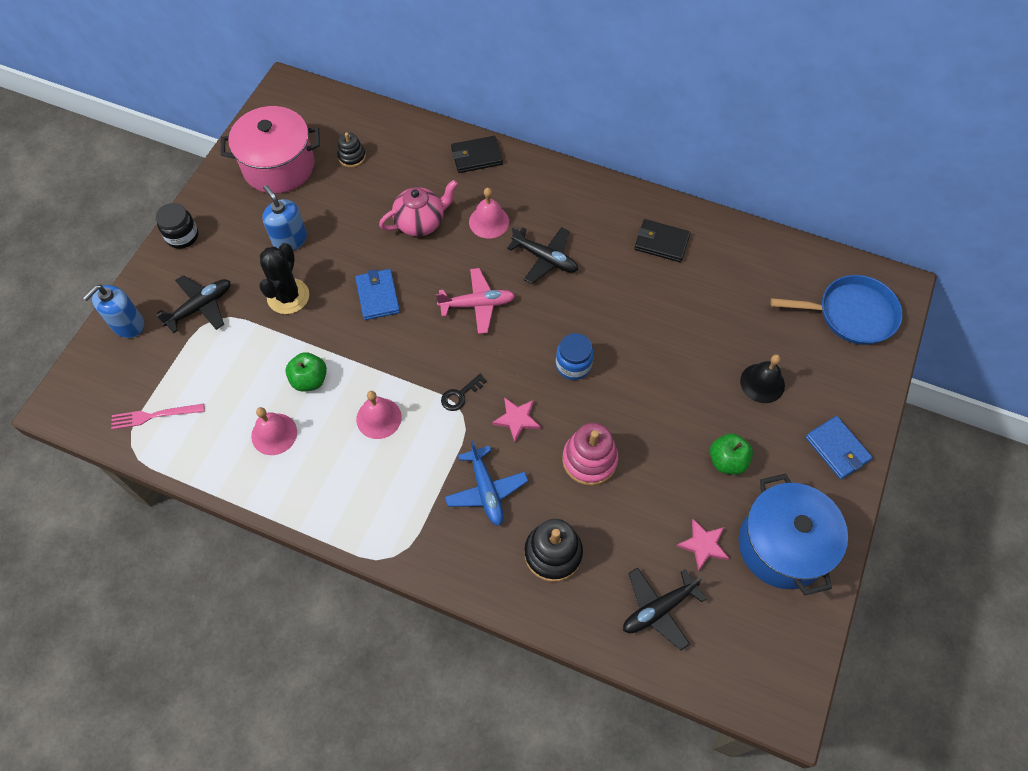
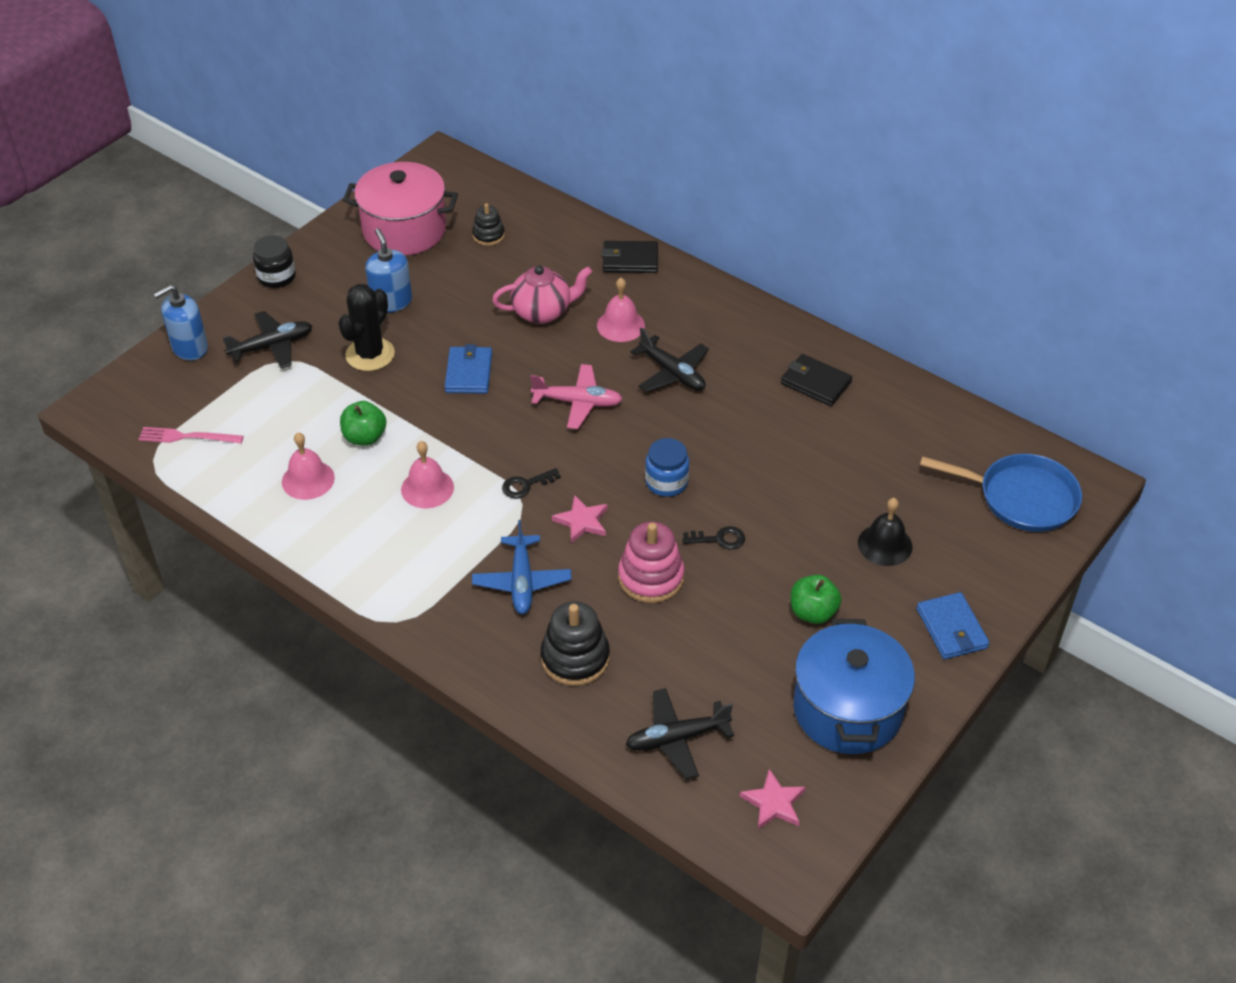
camera: 15 degrees right, 15 degrees down
pink star [677,519,729,571] -> pink star moved to [740,769,806,829]
none -> black key [682,526,745,549]

